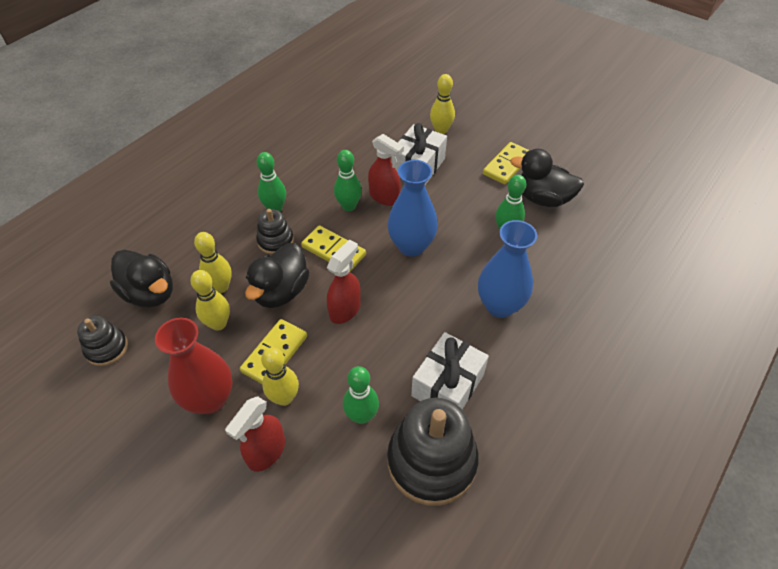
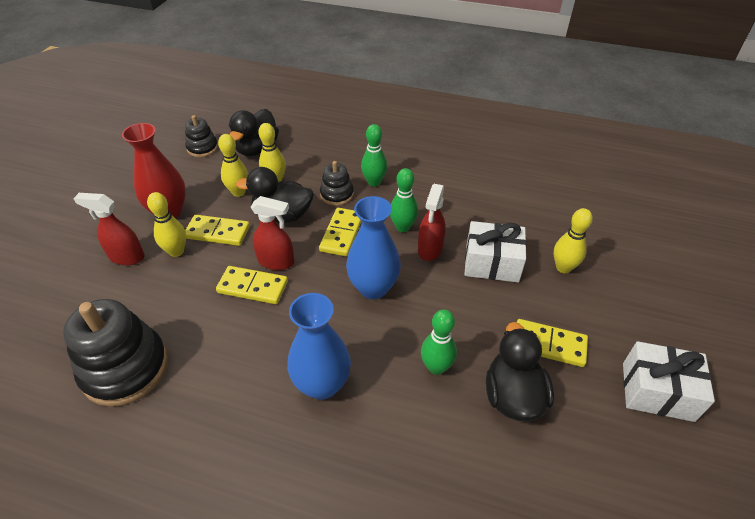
camera: 70 degrees right, 5 degrees down
green bowling pin [343,366,379,424] -> none
white gift [411,332,489,409] -> white gift moved to [623,341,715,422]
none -> yellow domino [216,266,288,304]

